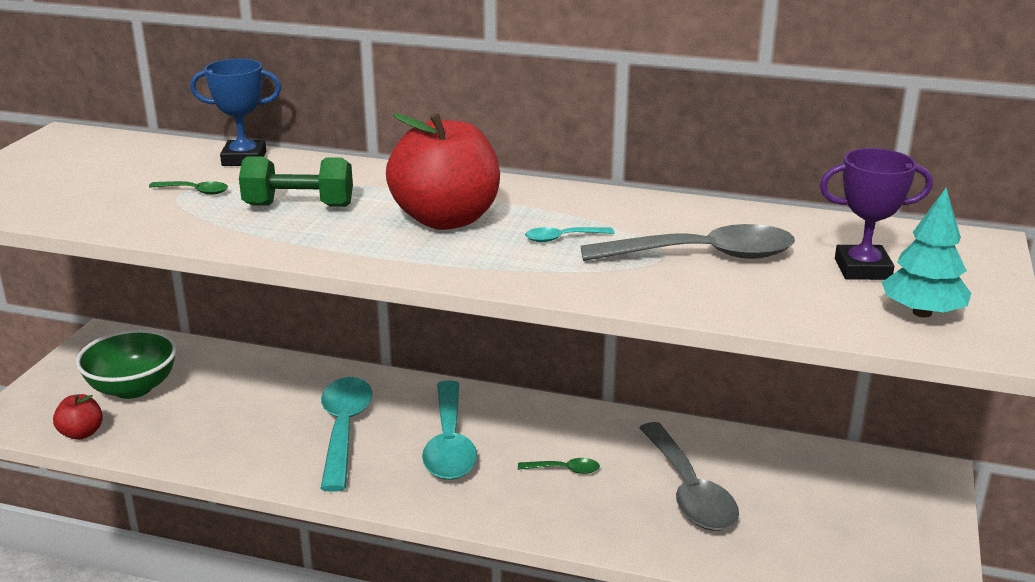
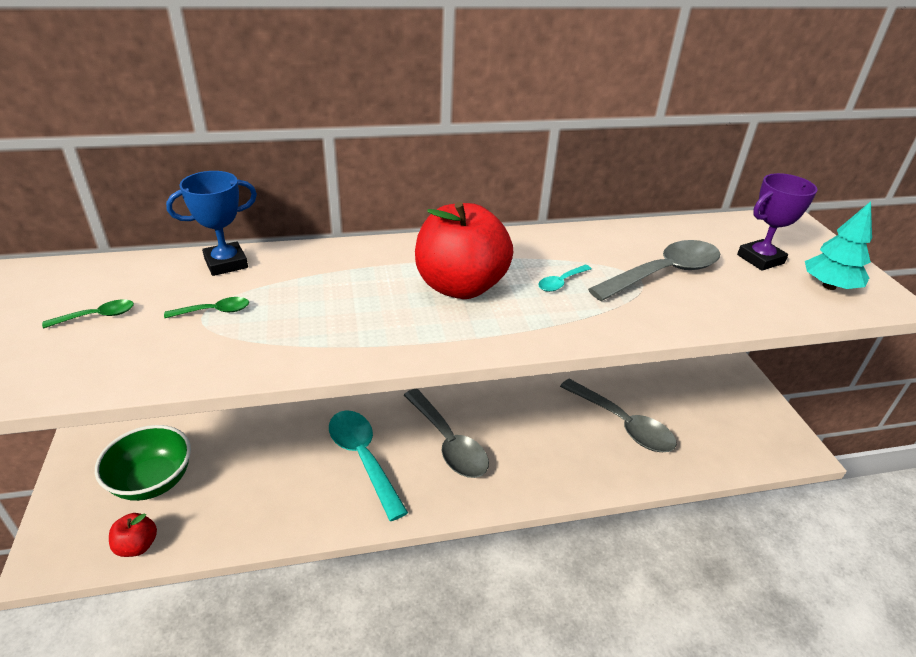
camera: 30 degrees left, 10 degrees up
green dumbbell [239,156,353,207] -> none
turquoise spoon [422,380,477,480] -> grey spoon [404,389,489,478]
green spoon [518,458,600,474] -> green spoon moved to [42,299,134,328]

